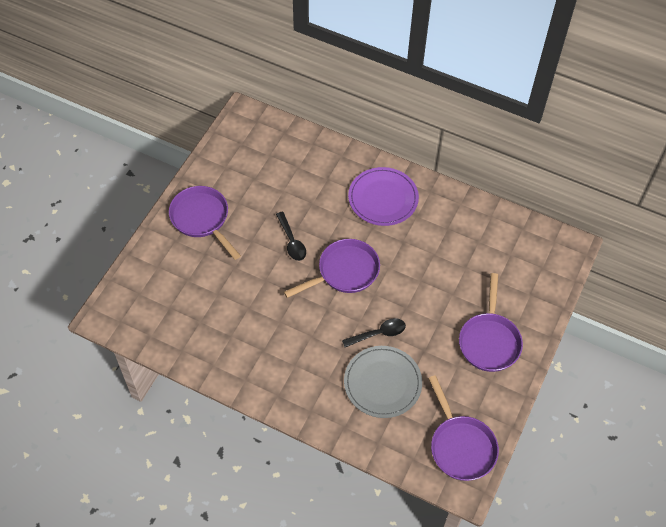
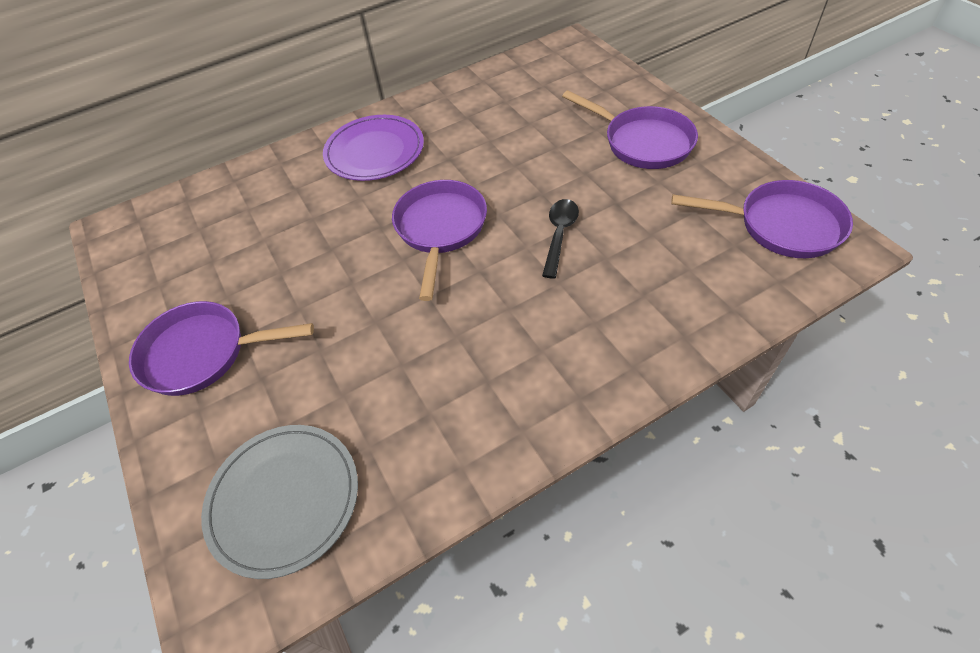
camera: 50 degrees left, 5 degrees down
black spoon [276,212,306,261] -> none
grey plate [344,346,422,418] -> grey plate moved to [201,425,358,579]

